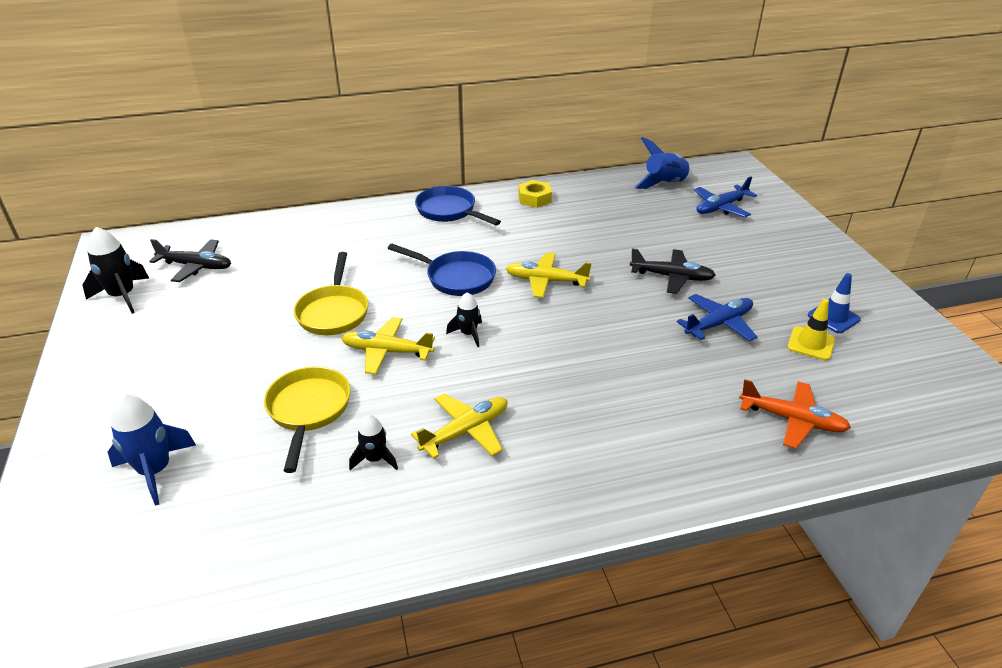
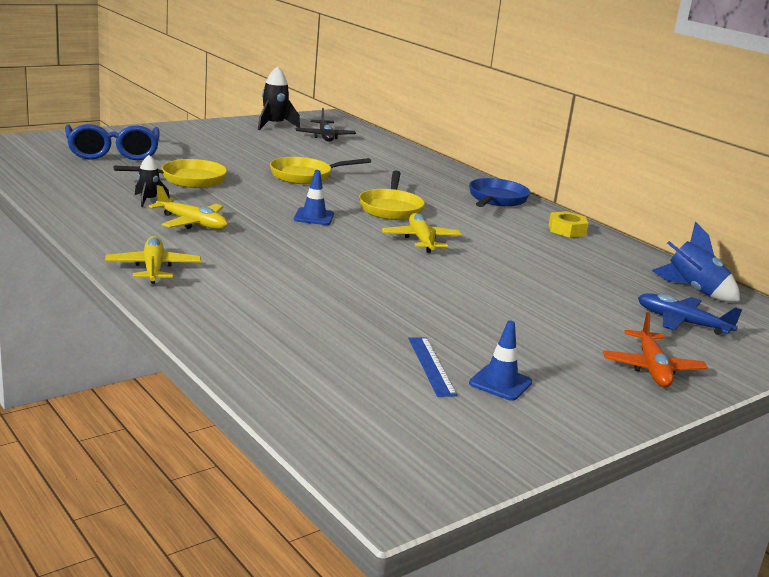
camera: 65 degrees right, 15 degrees down
blue rocket [108,394,196,506] -> blue glasses [65,124,159,160]
yellow plane [341,317,435,375] -> yellow plane moved to [105,236,201,284]
blue pan [388,244,496,296] -> yellow pan [359,171,425,220]
black rocket [446,292,482,347] -> blue traffic cone [294,170,334,225]
black plane [630,248,716,294] -> none
blue plane [677,294,757,341] -> none
orange plane [739,379,851,449] -> orange plane moved to [603,312,708,387]
yellow traffic cone [787,299,835,361] -> blue ruler [408,337,457,397]

